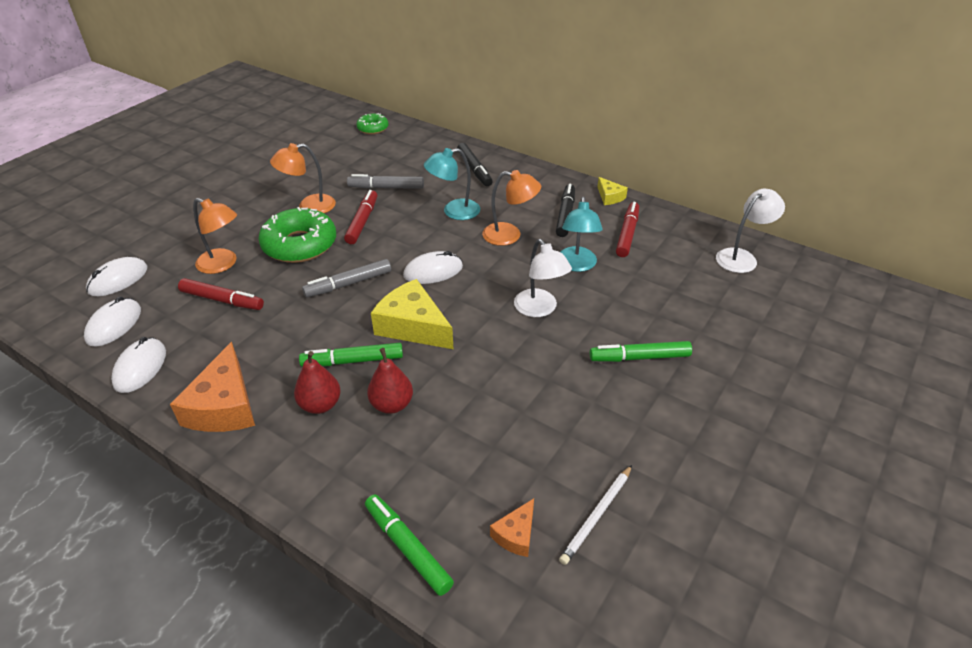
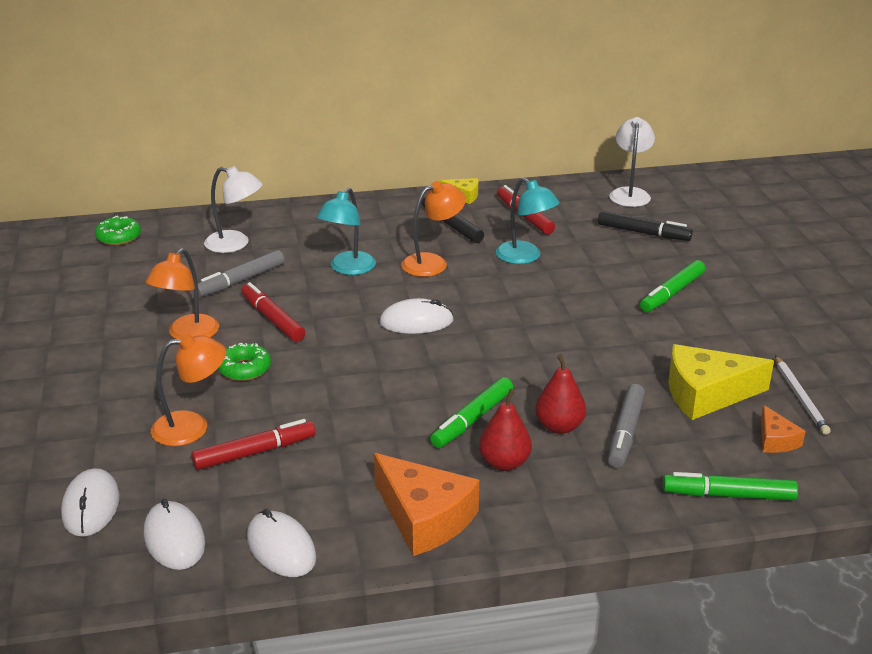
camera: 45 degrees left, 10 degrees down
green donut [258,207,336,263] -> green donut [218,343,271,381], size x0.53
grey marker [302,259,391,297] -> grey marker moved to [608,384,645,468]
yellow cheese [371,279,453,349] -> yellow cheese moved to [668,344,774,420]
white mouse [403,251,463,284] -> white mouse turned 60 degrees clockwise [379,298,454,334]
black marker [457,143,493,186] -> black marker moved to [598,211,693,241]
white lamp [514,239,572,317] -> white lamp moved to [204,166,263,253]

